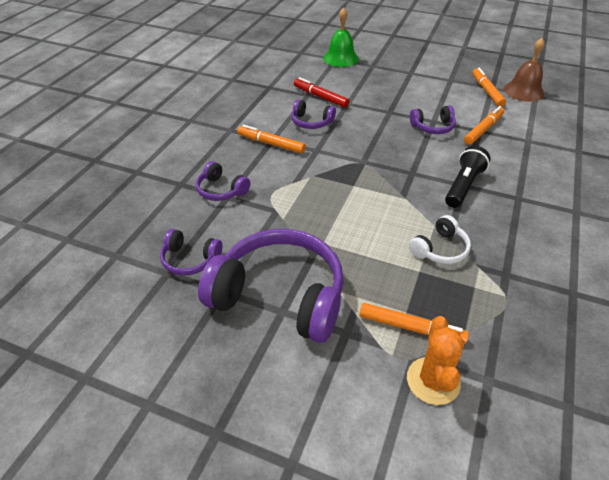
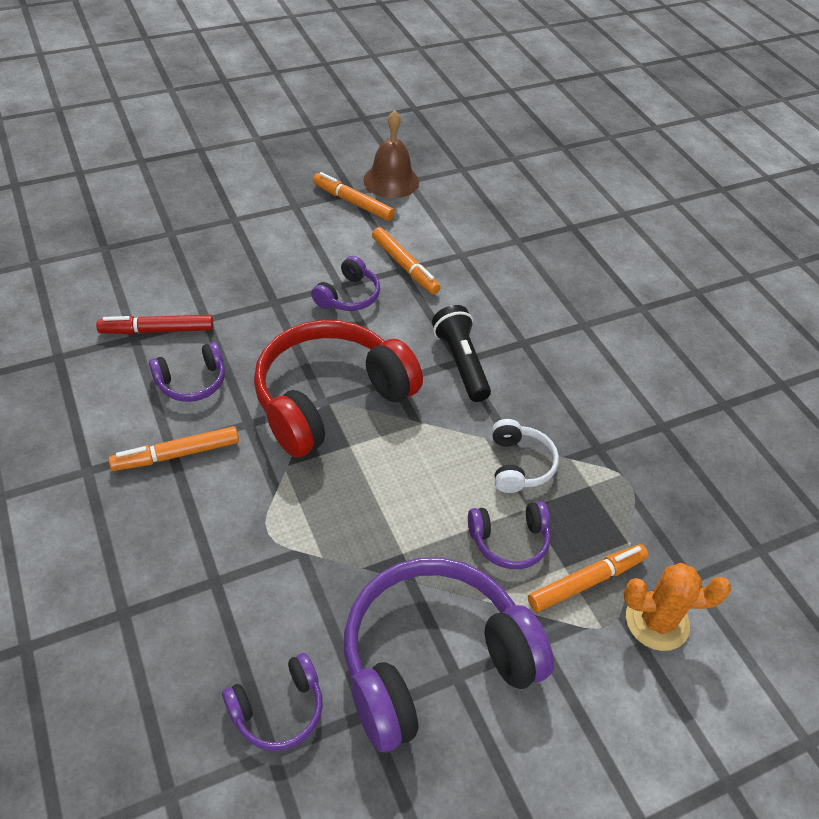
camera: 50 degrees left, 5 degrees up
purple headphones [196,161,250,201] -> purple headphones moved to [468,501,550,569]
green bell [323,8,359,67] -> none
orange cactus [407,316,464,405] -> orange cactus turned 45 degrees counterclockwise [623,563,731,651]
orange marker [464,106,504,145] -> orange marker turned 150 degrees clockwise [372,227,441,294]
none -> red headphones [254,320,423,458]

